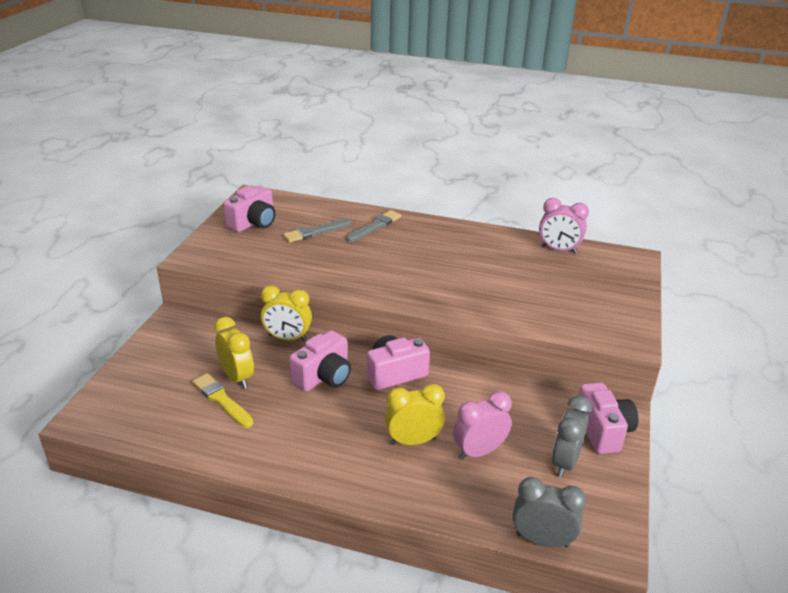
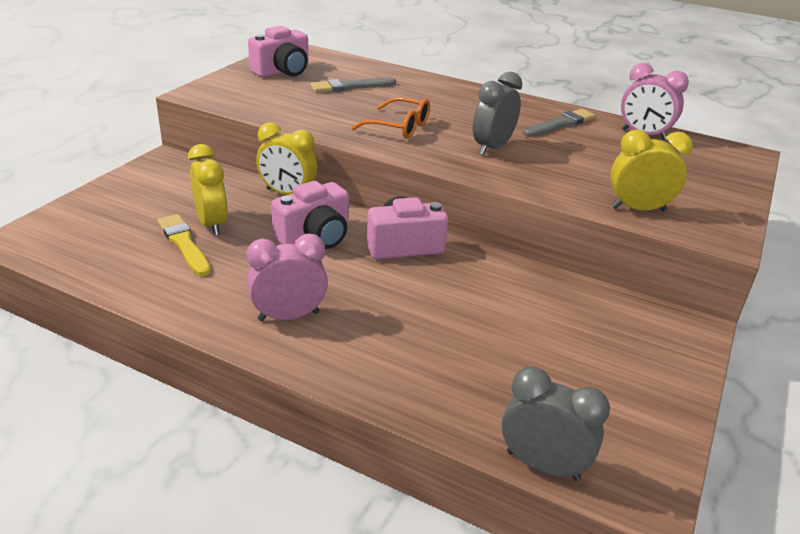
camera: 10 degrees right, 0 degrees up
grey brush [346,210,401,242] -> grey brush moved to [523,109,595,137]
yellow clock [385,384,445,445] -> yellow clock moved to [610,130,693,211]
pink clock [453,391,512,460] -> pink clock moved to [246,234,328,321]
grey clock [552,396,592,477] -> grey clock moved to [473,72,522,156]
pink camera [577,382,638,454] -> none
none -> orange glasses [351,97,430,139]

